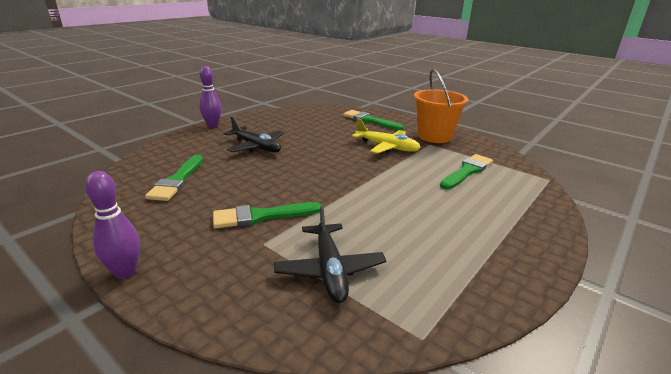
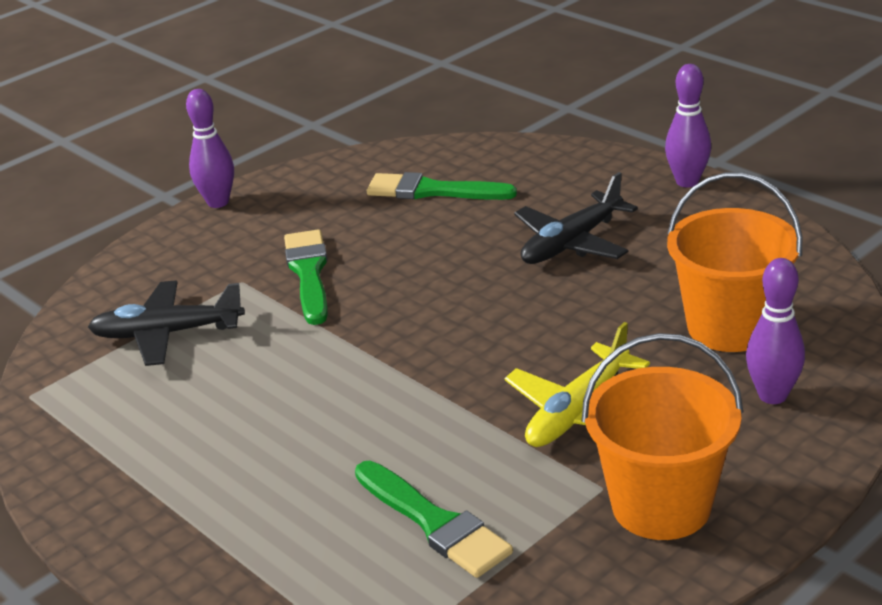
camera: 100 degrees right, 5 degrees up
green brush [343,110,404,130] -> purple bowling pin [746,258,805,404]
none -> orange bucket [667,172,802,352]

